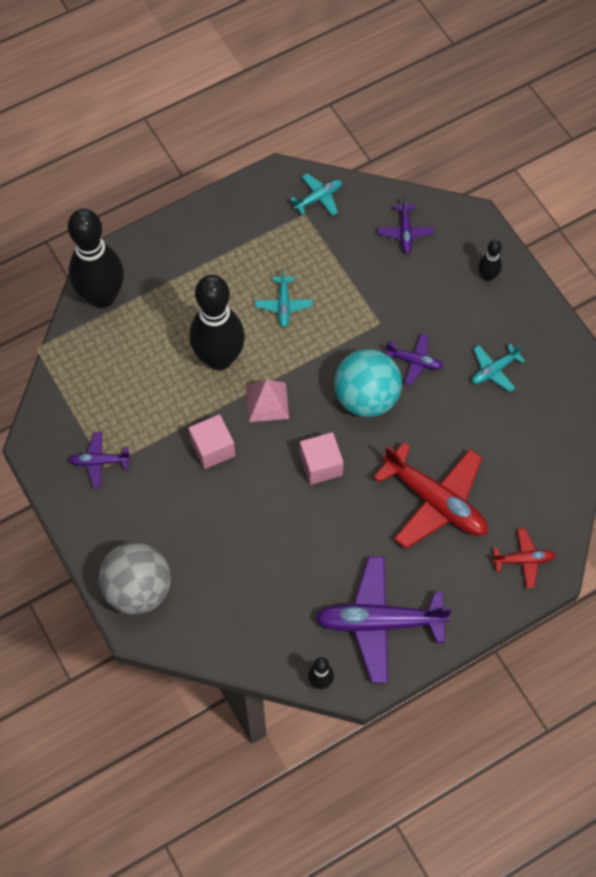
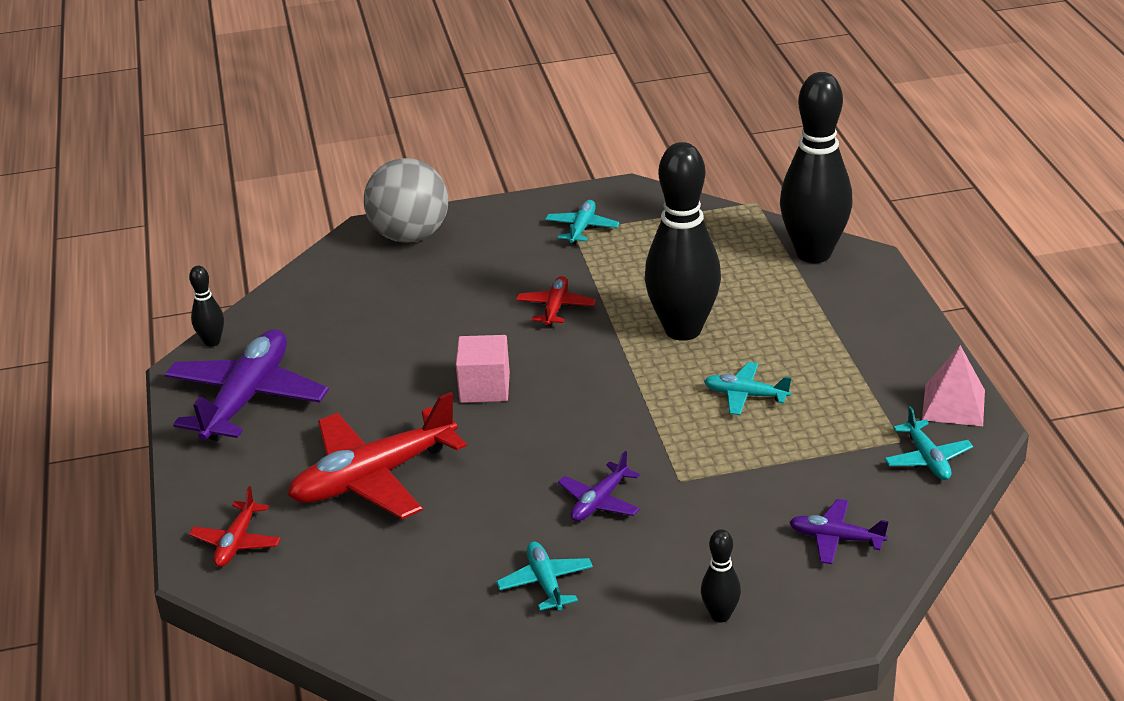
camera: 110 degrees right, 30 degrees down
purple plane [69,432,131,488] -> turquoise plane [545,200,619,244]
pink cube [188,414,235,469] -> red plane [516,276,596,326]
pink pyramid [246,380,289,422] -> pink pyramid moved to [922,345,985,426]
turquoise ball [334,349,402,417] -> none

